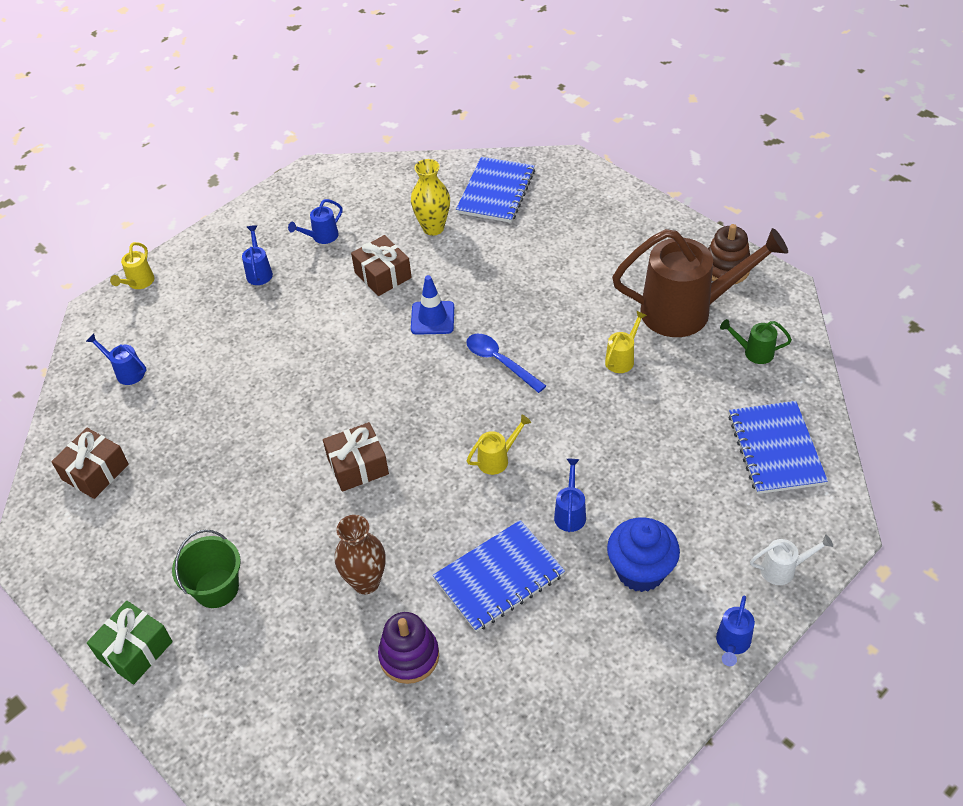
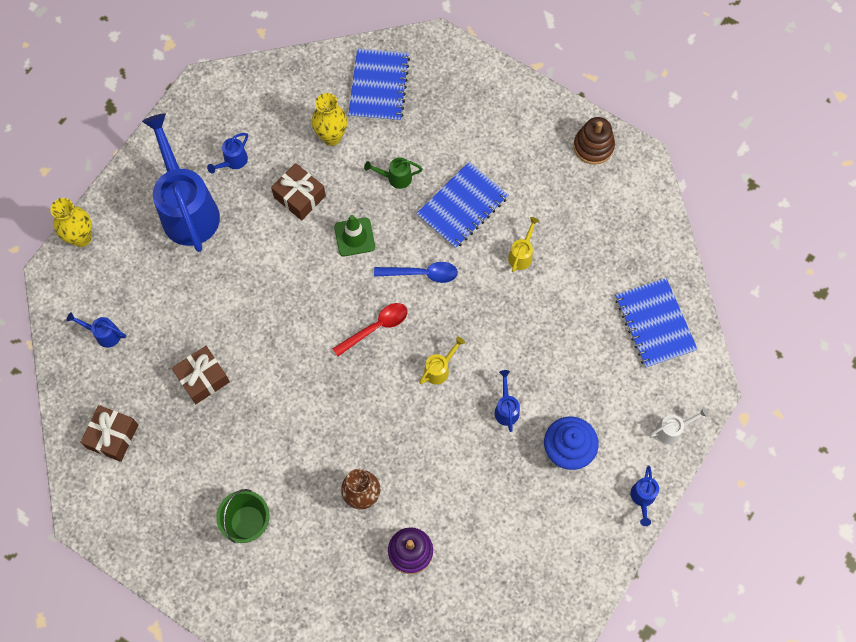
camera: 15 degrees left, 20 degrees up
green gift [87,601,173,684] -> none
yellow watering can [110,242,154,289] -> yellow vase [50,198,92,247]
blue watering can [242,225,273,285] -> blue watering can [142,113,220,252], size x2.44
brown gift [323,422,389,492] -> brown gift moved to [172,346,230,404]
blue traffic cone [411,275,454,335] -> green traffic cone [334,215,375,256]
blue notebook [433,520,565,632] -> blue notebook moved to [416,162,508,249]
blue spoon [466,334,546,393] -> blue spoon turned 150 degrees clockwise [374,262,458,283]
brown watering can [612,228,788,337] -> none
green watering can [720,319,792,364] -> green watering can moved to [364,157,423,189]
none -> red spoon [332,303,407,357]

